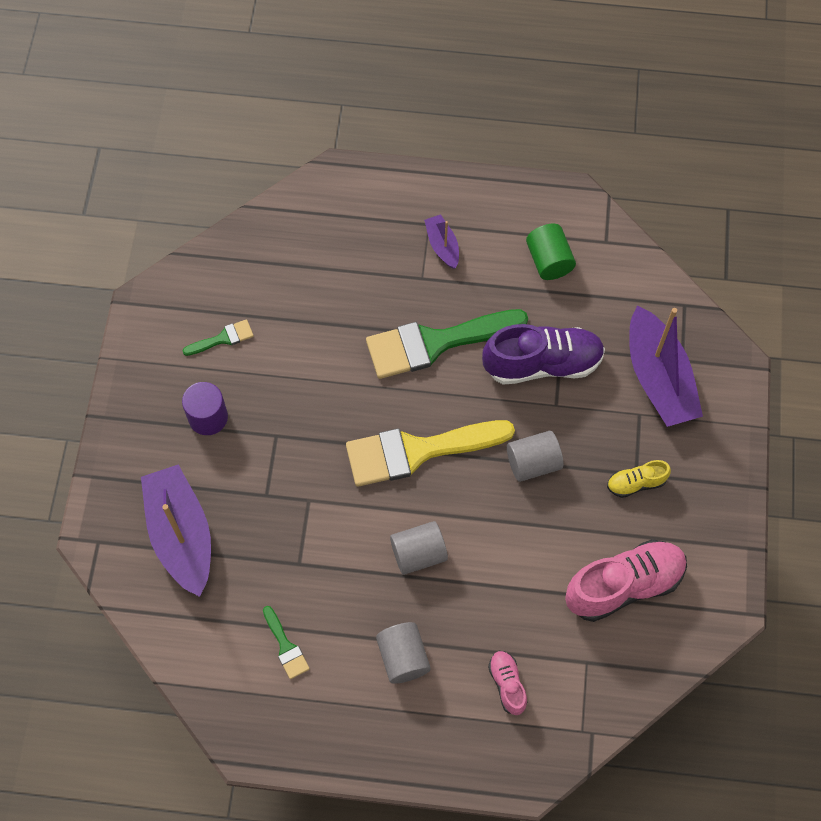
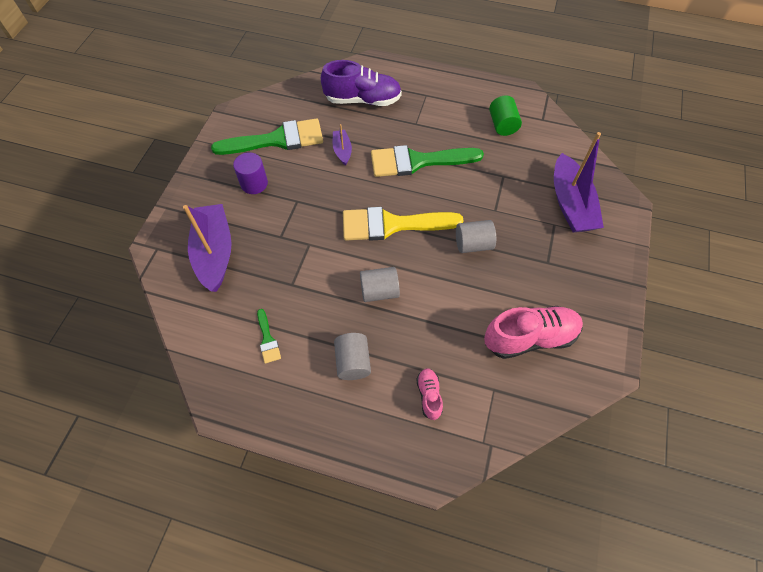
camera: 10 degrees right, 5 degrees down
green brush [183,319,254,356] -> green brush [211,118,323,155], size x2.28
purple boat [424,214,459,269] -> purple boat moved to [333,124,352,166]
purple shoe [482,324,605,385] -> purple shoe moved to [321,60,402,106]
yellow shoe [607,460,671,498] -> none

